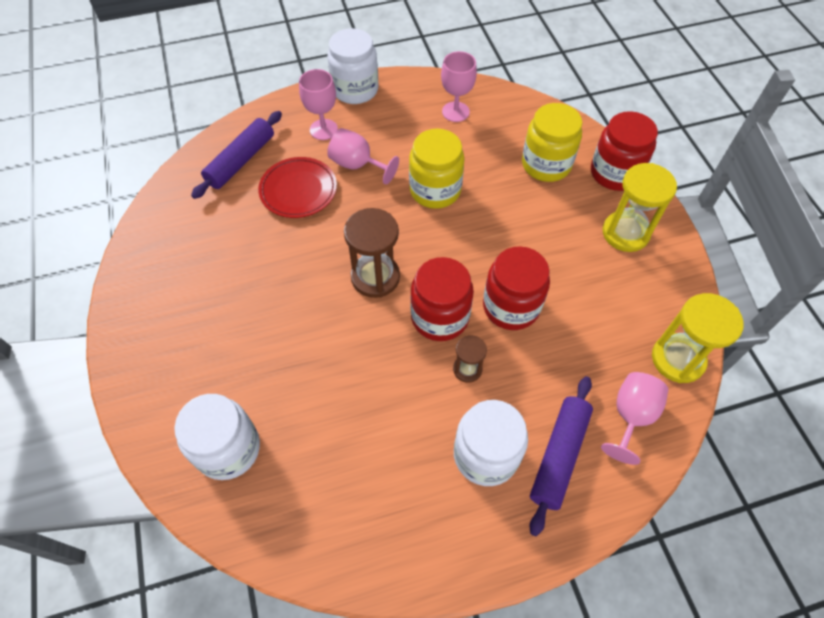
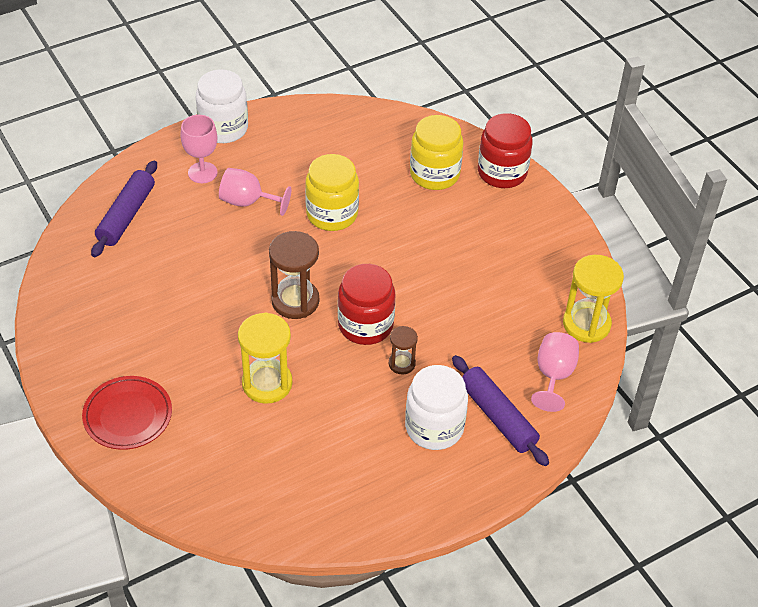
camera: 15 degrees left, 10 degrees down
white jar [174,394,260,480] -> none
red plate [258,157,337,218] -> red plate moved to [82,376,172,450]
pink goblet [441,51,477,122] -> none
red jar [483,246,550,330] -> none
purple rolling pin [529,376,593,536] -> purple rolling pin turned 45 degrees counterclockwise [452,355,549,466]
yellow hourglass [603,163,677,252] -> yellow hourglass moved to [238,313,292,404]

